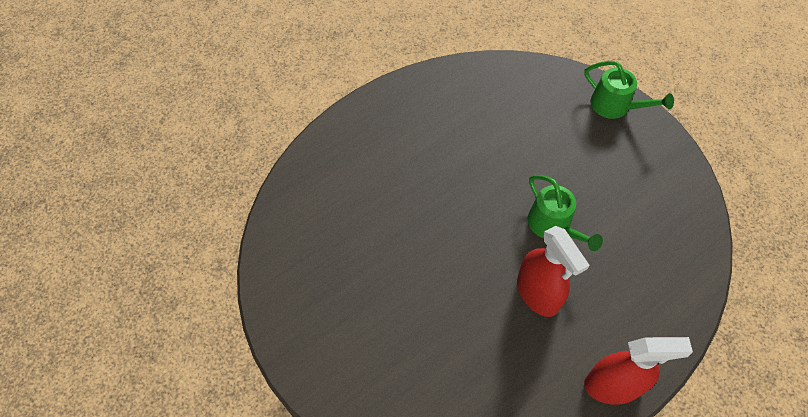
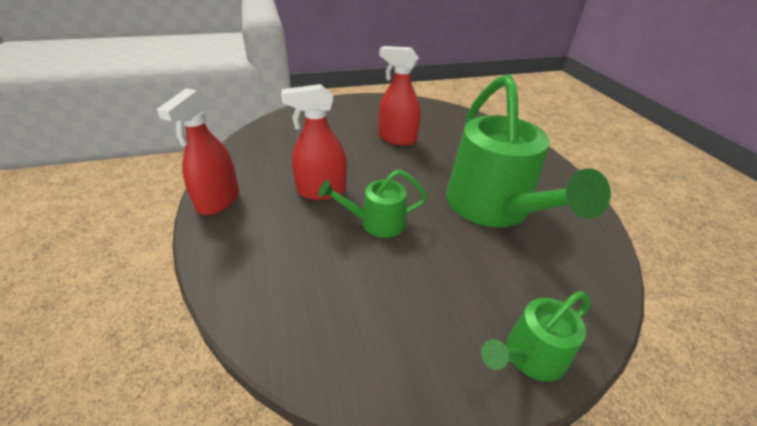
camera: 110 degrees right, 20 degrees down
none -> red spray bottle [379,46,421,146]
none -> green watering can [446,74,611,227]

